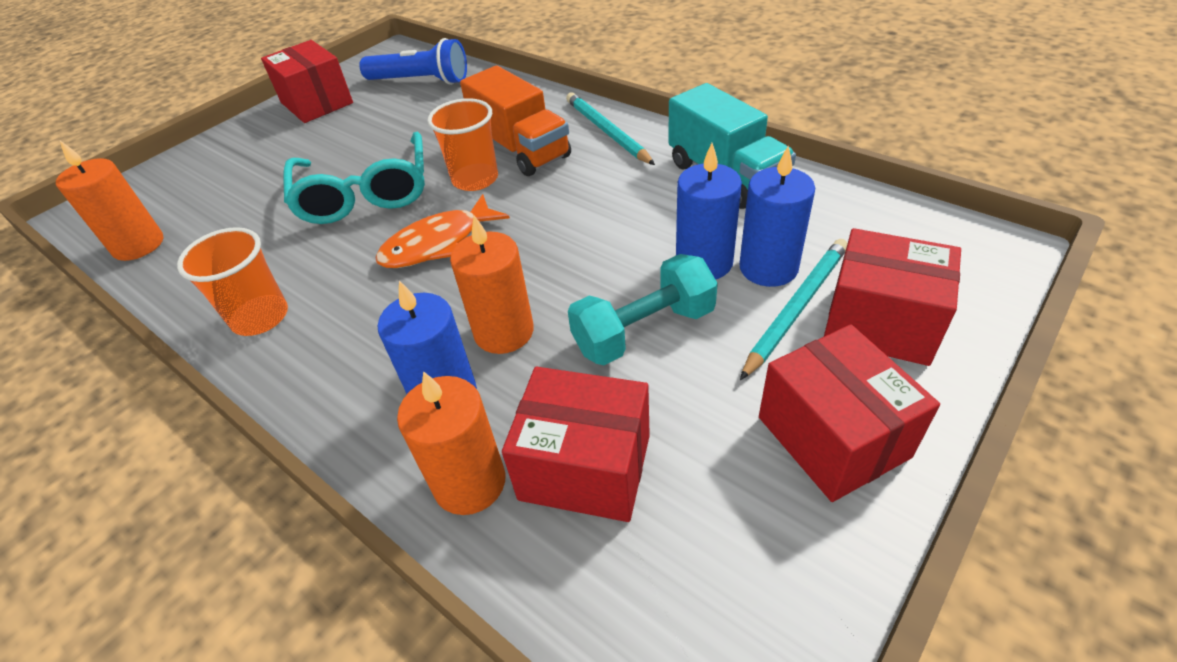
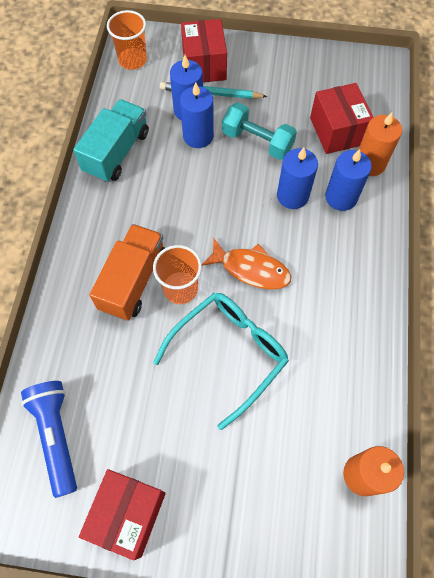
camera: 125 degrees left, 20 degrees up
orange cup [177,227,288,336] -> orange cup moved to [107,10,147,70]
orange candle [450,215,534,354] -> blue candle [277,148,318,209]
turquoise pencil [566,92,655,165] -> none
red box [759,324,940,502] -> none

